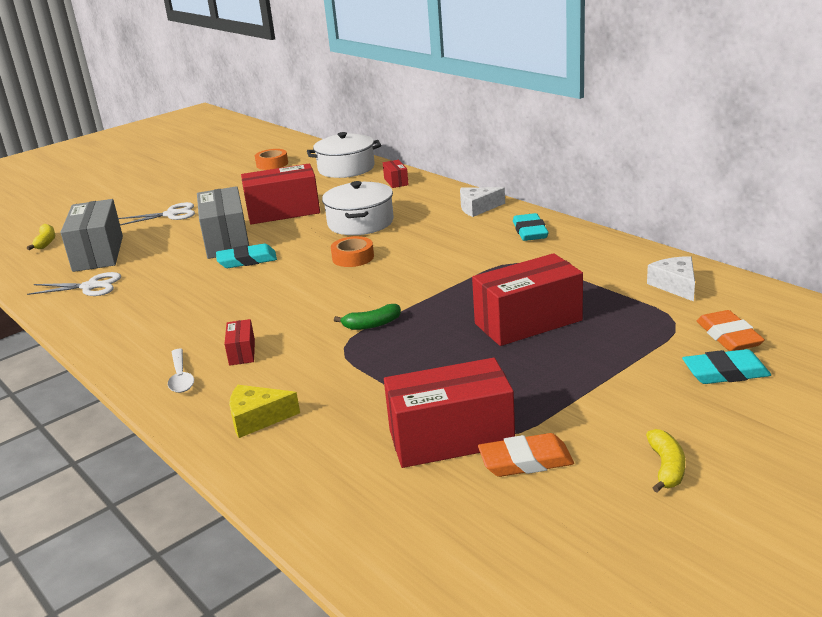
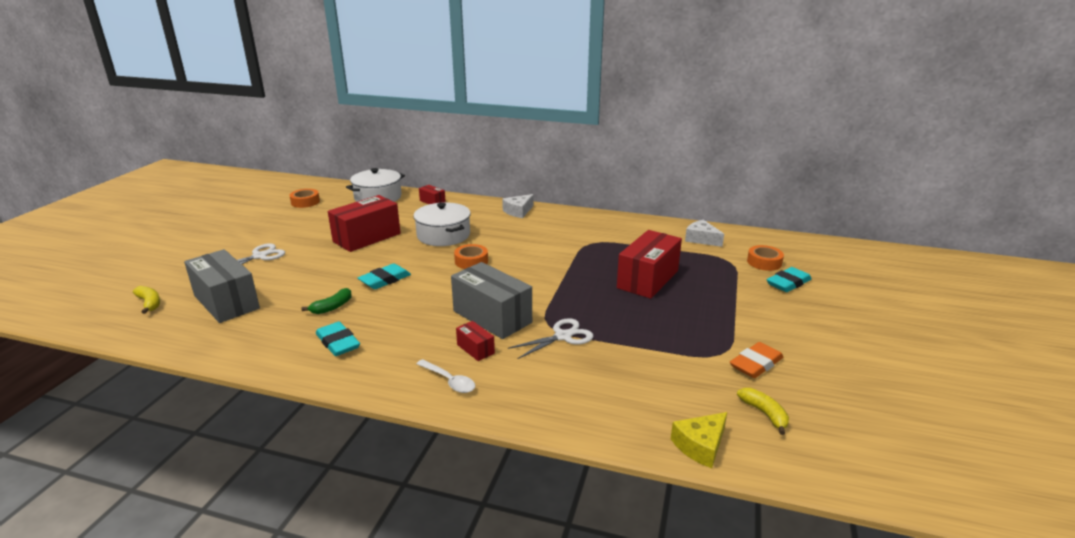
camera: 35 degrees left, 0 degrees up
white scissors [27,272,121,296] -> white scissors moved to [508,318,594,359]
grey box [197,186,249,259] -> grey box moved to [451,262,532,339]
yellow cheese [229,385,300,438] -> yellow cheese moved to [671,412,727,468]
green banana [334,304,401,330] -> green banana moved to [301,288,352,314]
red box [384,358,515,468] -> none
turquoise eraser [513,213,549,241] -> turquoise eraser moved to [316,321,360,356]
yellow banana [646,429,685,492] -> yellow banana moved to [737,388,789,435]
orange eraser [697,310,765,351] -> orange tape [747,245,784,271]

